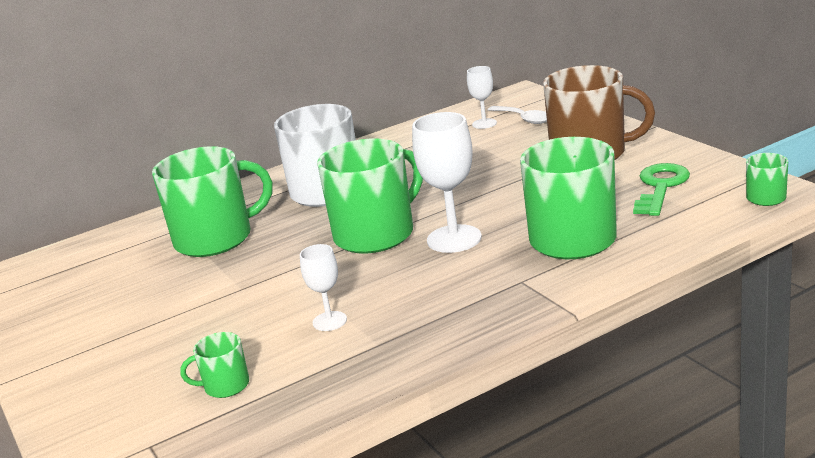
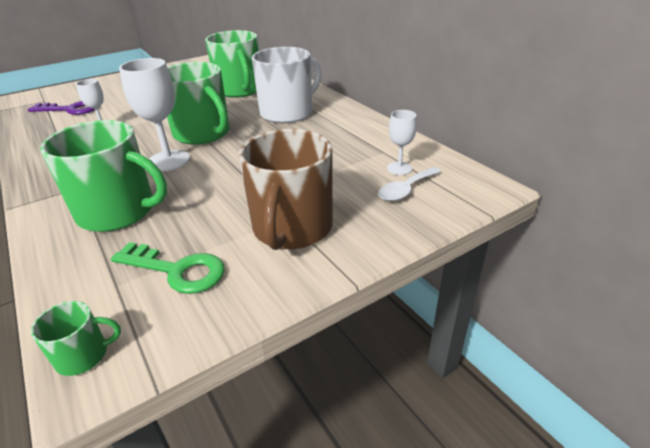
camera: 85 degrees right, 10 degrees up
green mug [180,332,249,398] -> purple key [28,101,95,115]

